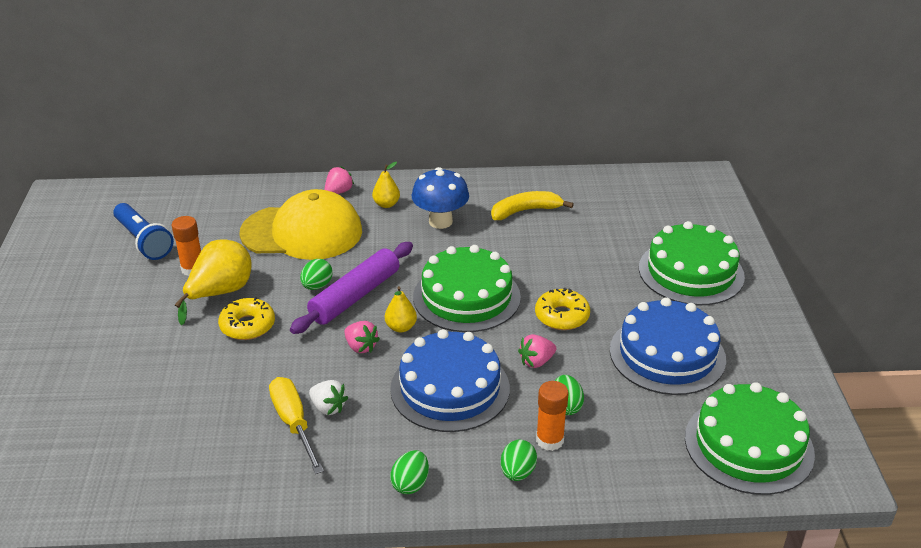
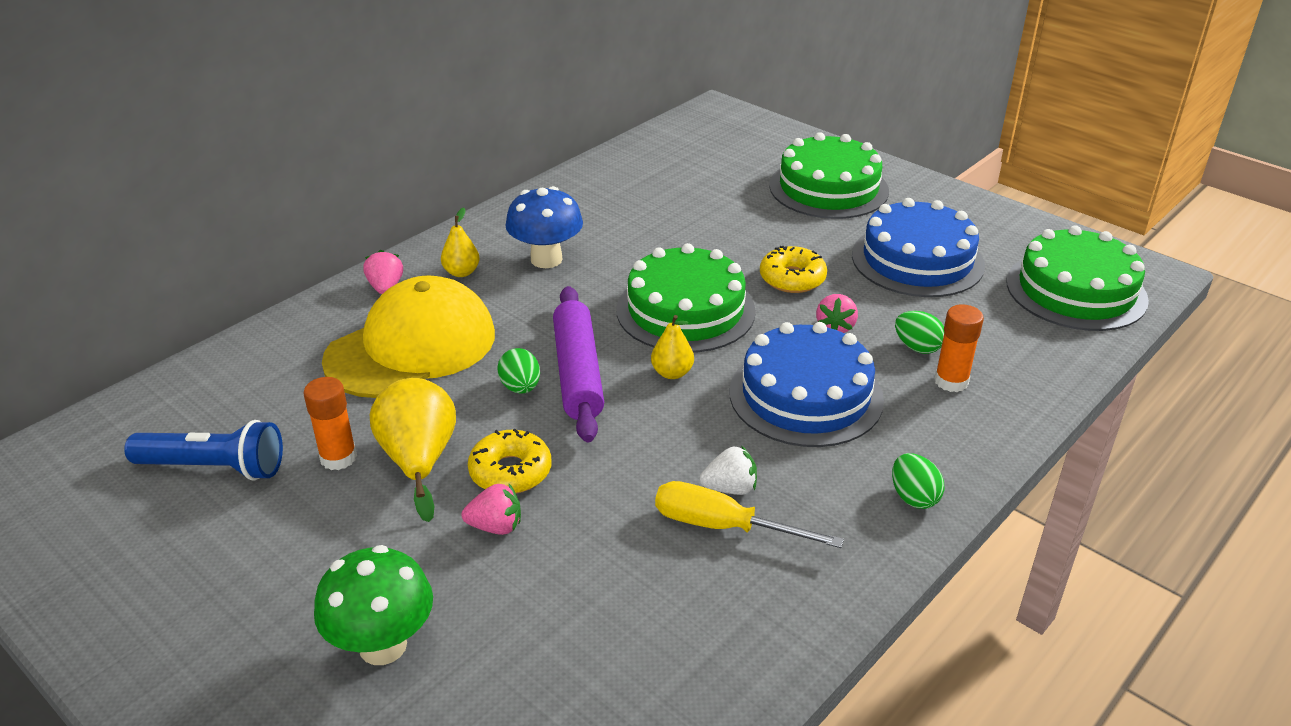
camera: 45 degrees left, 0 degrees up
pink strawberry [344,321,380,353] -> pink strawberry moved to [461,484,521,535]
yellow banana [491,191,574,220] -> none
green egg [501,439,537,481] -> none
none -> green mushroom [314,545,433,665]

